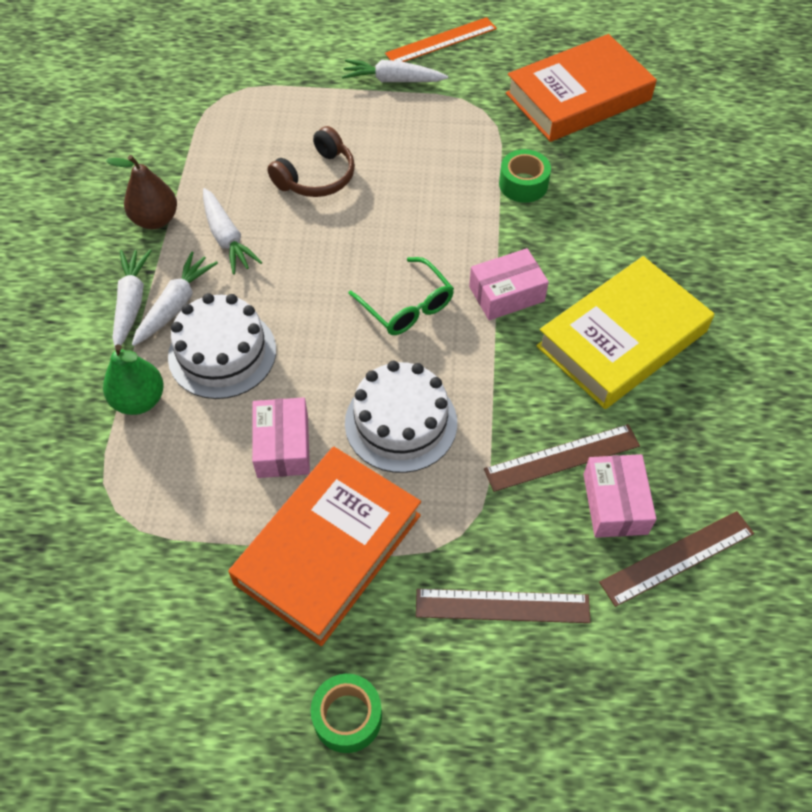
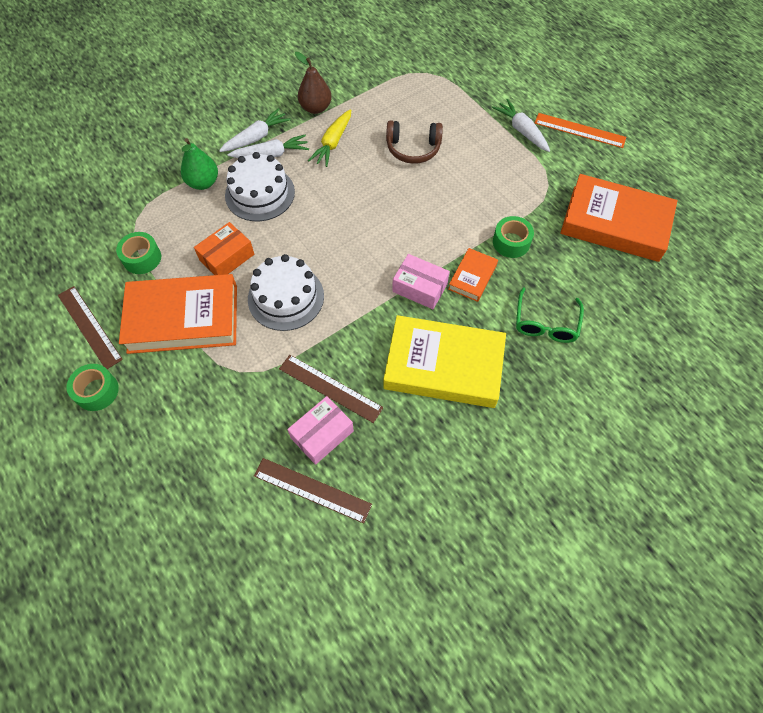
camera: 50 degrees right, 5 degrees up
white carrot [203,188,262,275] -> yellow carrot [308,109,351,167]
pink box [252,397,310,478] -> orange box [194,222,254,275]
green glasses [348,257,454,335] -> green glasses moved to [516,287,584,343]
brown ruler [416,589,591,623] -> brown ruler moved to [58,286,123,369]
none -> green tape [116,232,161,274]
none -> orange book [448,248,498,302]

